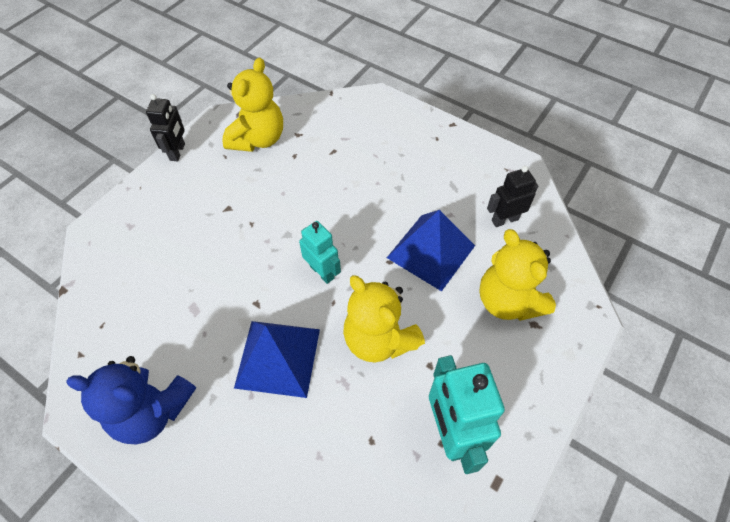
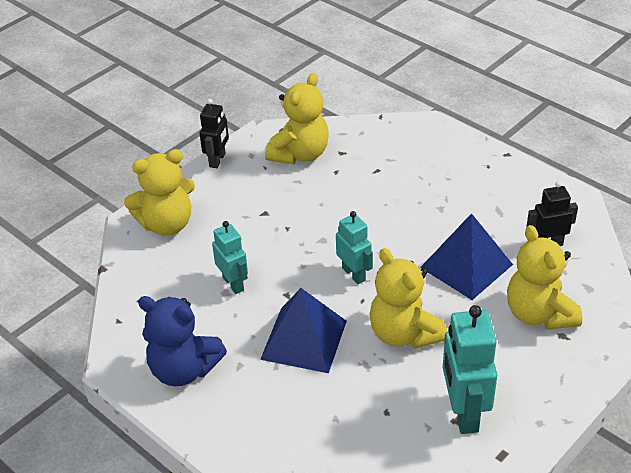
camera: 10 degrees right, 15 degrees down
none -> yellow teddy bear [124,149,195,236]
none -> turquoise robot [212,221,248,294]

